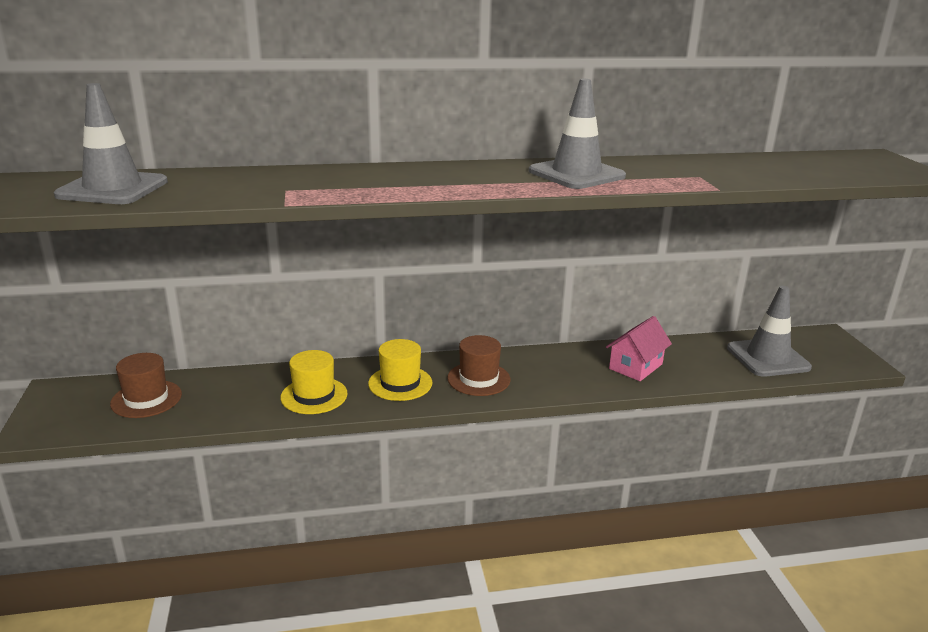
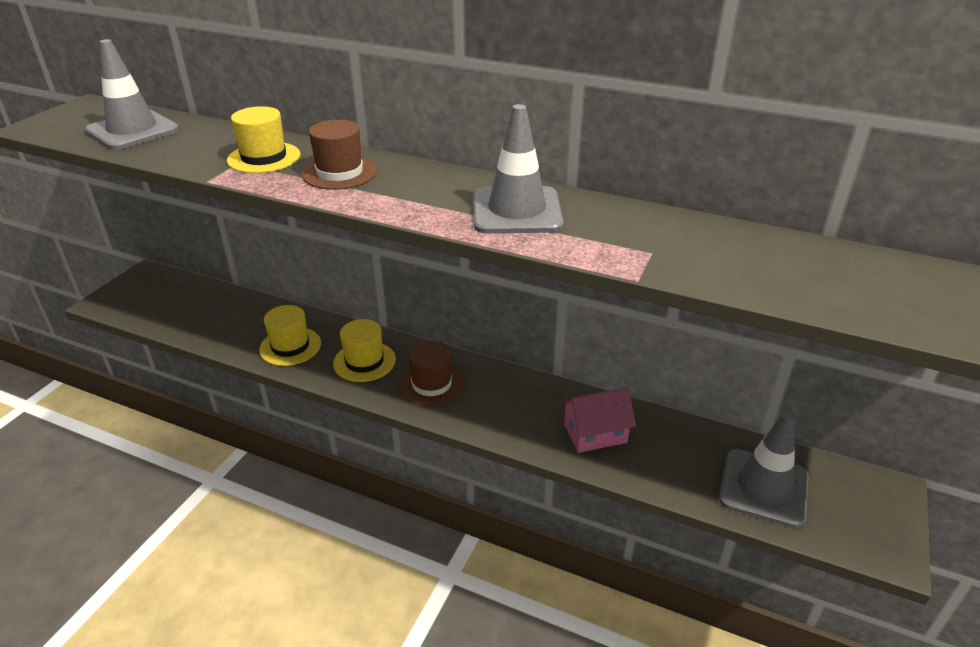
camera: 35 degrees right, 10 degrees up
brown hat [110,353,182,418] -> brown hat moved to [302,120,377,190]
none -> yellow hat [227,106,301,173]

